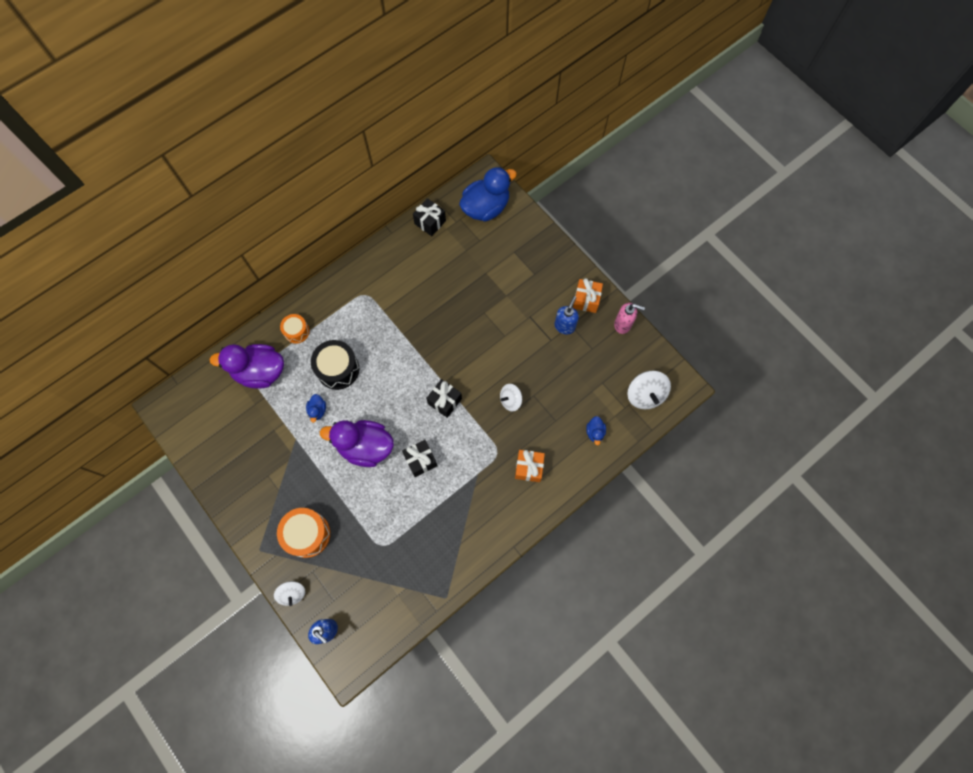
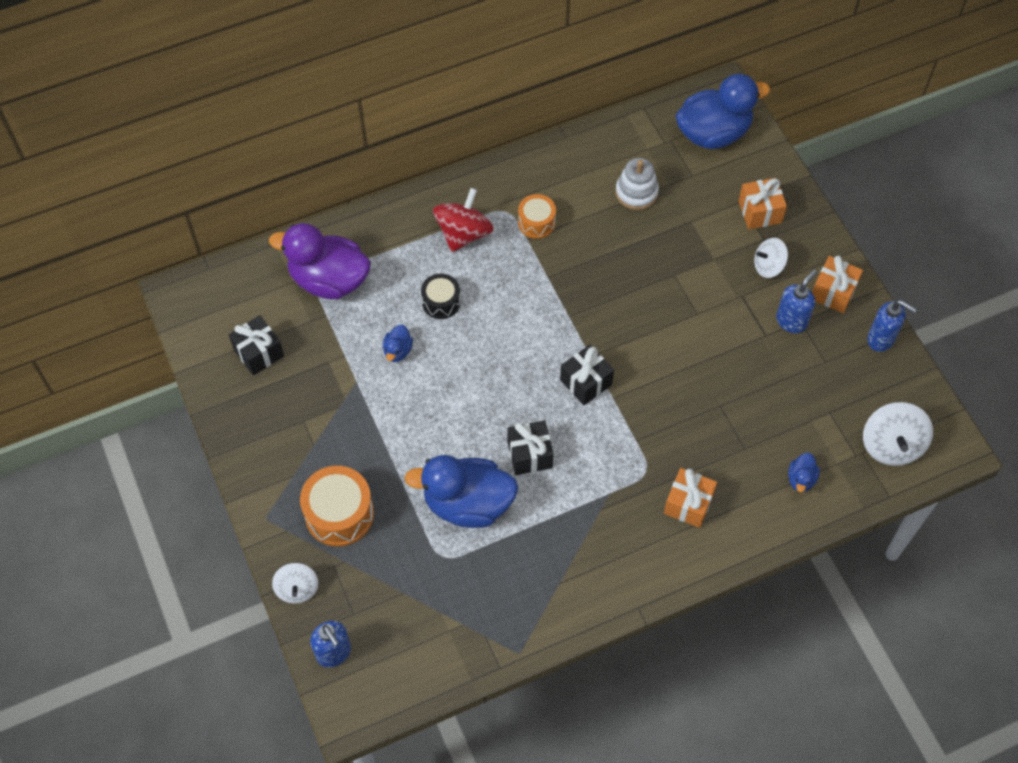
camera: 15 degrees right, 10 degrees down
orange drum [280,314,310,344] -> orange drum moved to [518,194,556,239]
black drum [311,340,359,390] -> black drum [421,274,461,319], size x0.60
purple duck [320,420,394,467] -> none
black gift [413,198,446,236] -> black gift moved to [229,315,284,375]
white spinning top [500,384,522,411] -> white spinning top moved to [754,238,788,278]
pink soap dispenser [614,303,645,334] -> blue soap dispenser [867,300,917,352]
none -> blue duck [404,455,518,528]
none -> red spinning top [433,188,494,252]
none -> white stacking toy [615,158,659,210]
none -> orange gift [738,178,787,229]

